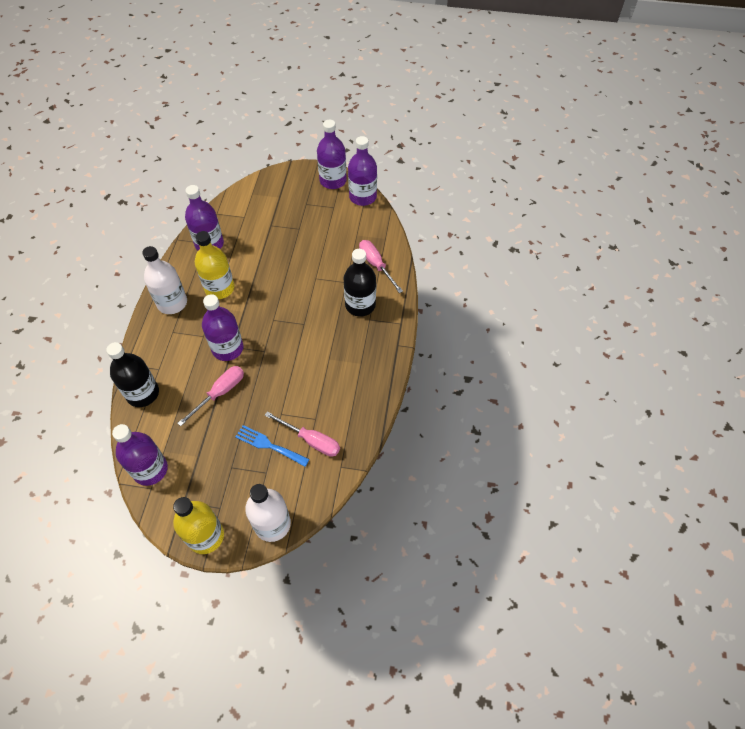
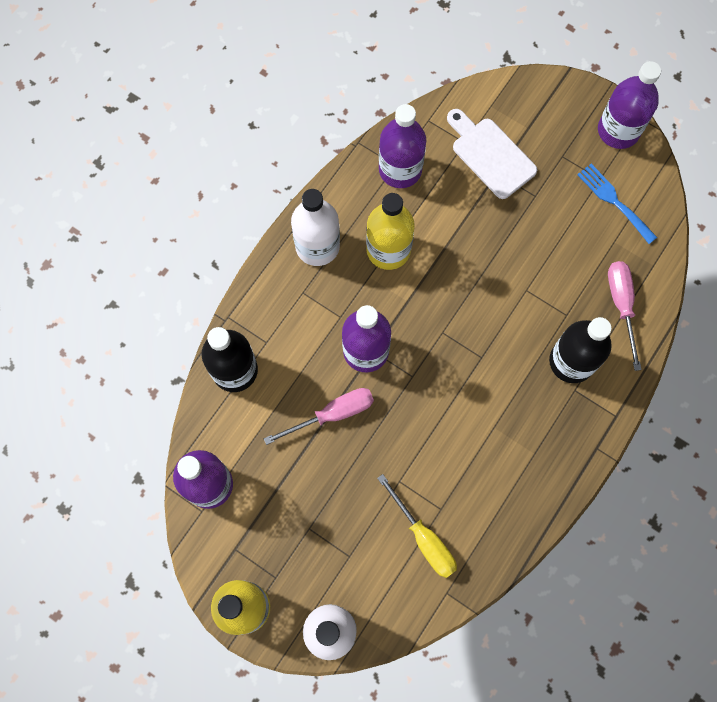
camera: 25 degrees right, 15 degrees up
blue fork [235,425,310,467] -> blue fork moved to [577,164,657,244]
pink screwdriver [265,411,340,457] -> yellow screwdriver [377,474,457,578]
purple bottle [348,136,377,206] -> none
none -> white cutting board [447,109,537,199]

